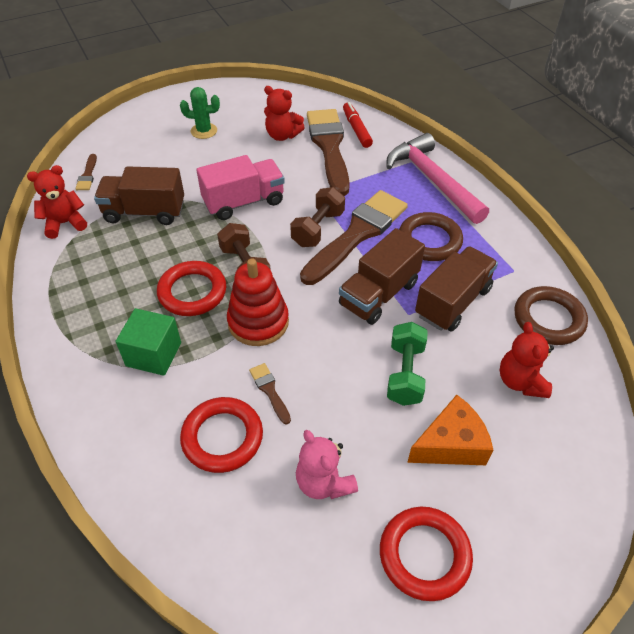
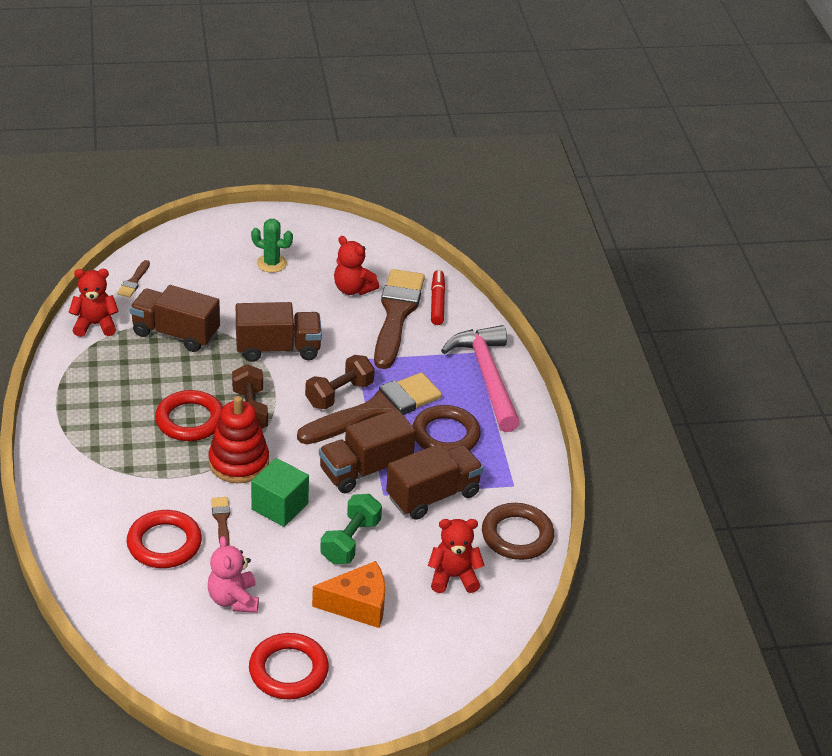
camera: 15 degrees right, 10 degrees down
green cube [116,308,181,376] -> green cube moved to [251,458,309,527]
pink truck [197,155,285,220] -> brown truck [236,302,322,362]
red teddy bear [500,322,554,398] -> red teddy bear turned 75 degrees clockwise [428,519,485,593]

